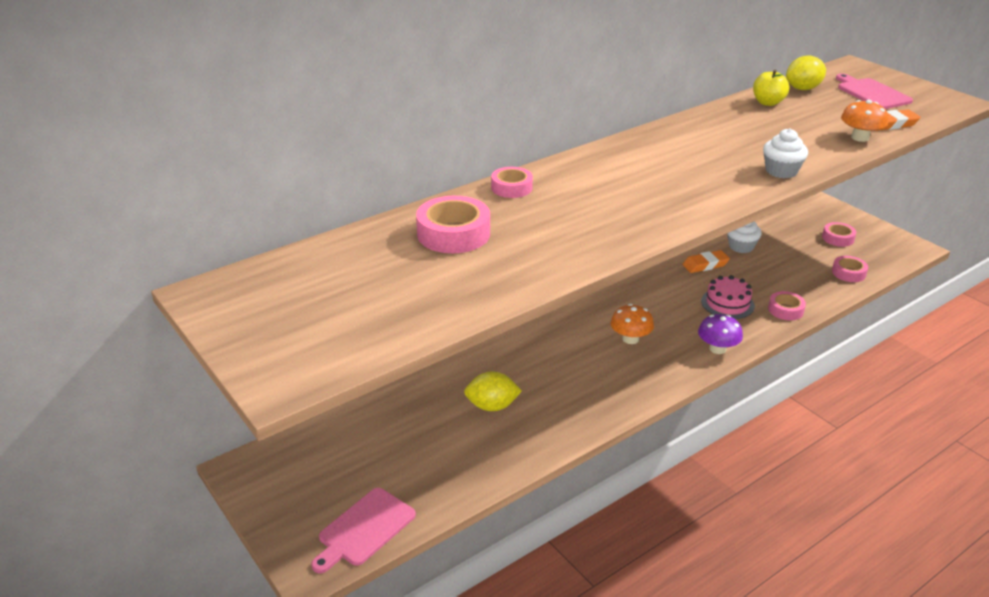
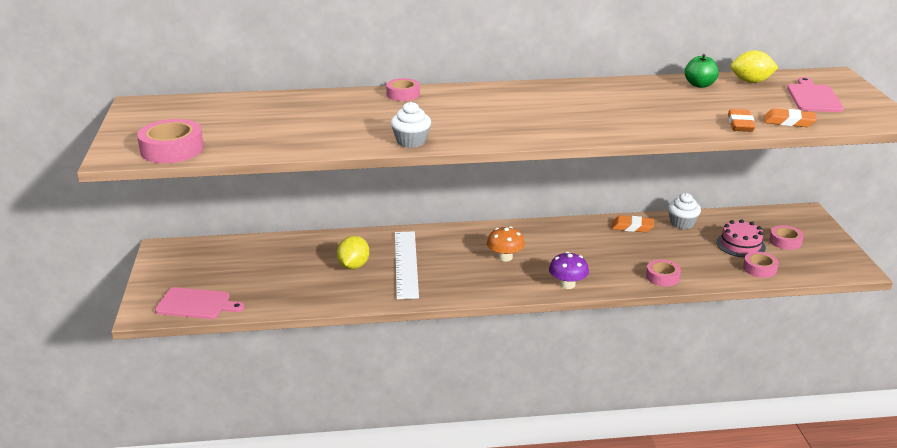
camera: 30 degrees right, 5 degrees down
pink cutting board [311,488,416,573] -> pink cutting board turned 150 degrees counterclockwise [155,287,245,319]
pink tape [416,196,490,253] -> pink tape moved to [137,119,204,163]
yellow lemon [464,372,522,411] -> yellow lemon turned 75 degrees clockwise [337,236,369,269]
pink cake [701,275,755,319] -> pink cake moved to [716,219,766,258]
yellow apple [753,70,789,106] -> green apple [685,54,719,88]
white cupcake [763,128,808,178] -> white cupcake moved to [391,102,431,148]
orange mushroom [841,100,888,142] -> orange eraser [728,109,756,132]
none -> white ruler [395,231,419,299]

